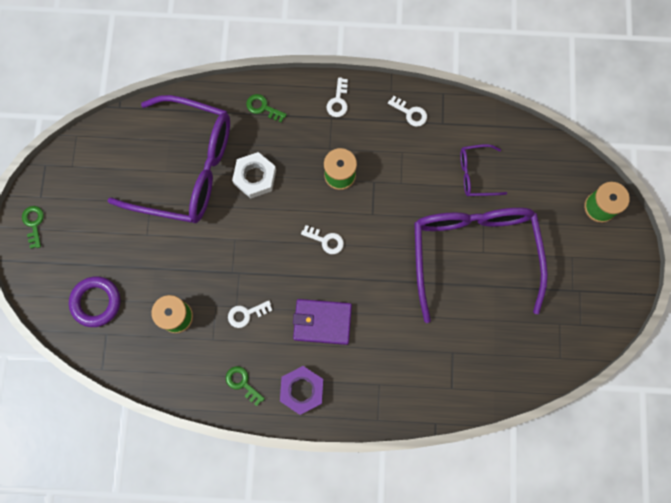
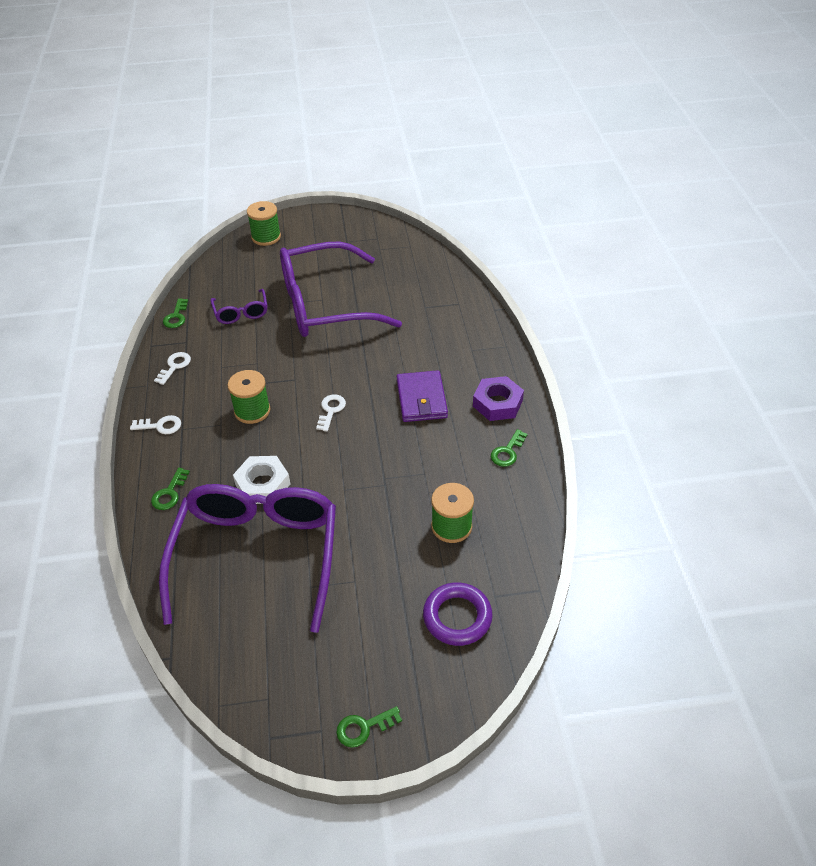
camera: 100 degrees left, 30 degrees down
white key [228,300,273,328] -> none
none -> green key [163,298,188,328]

